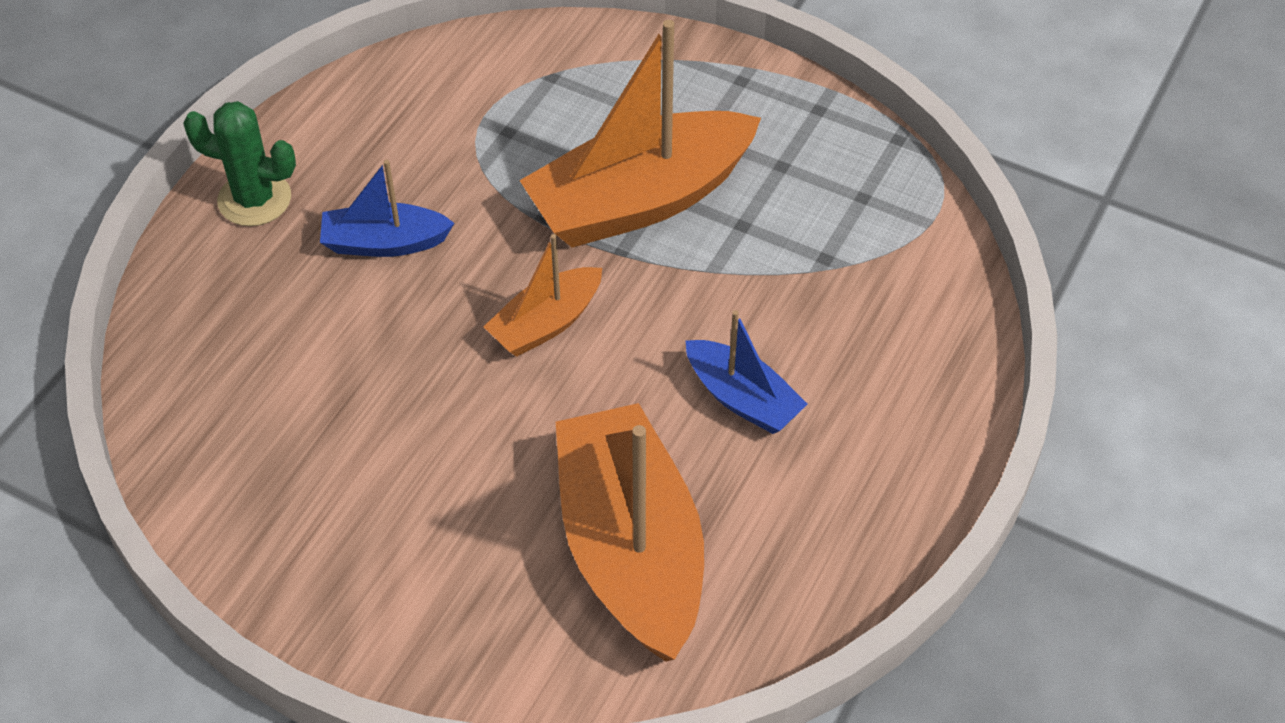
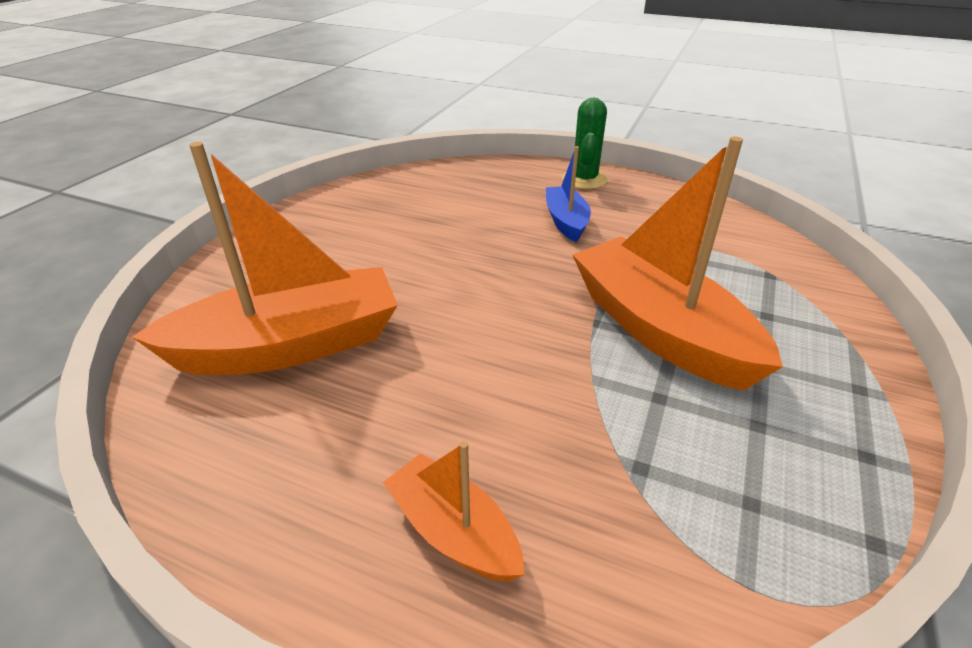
camera: 85 degrees right, 15 degrees down
orange boat [483,234,602,357] -> orange boat moved to [383,441,524,582]
blue boat [686,310,807,434] -> none

